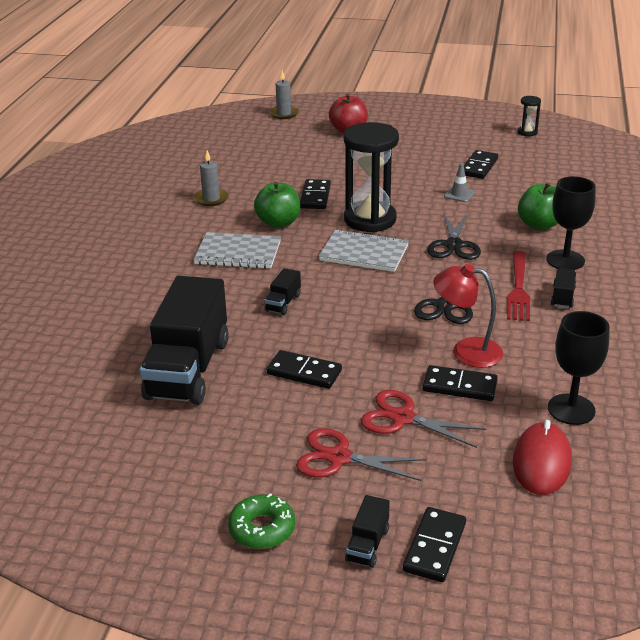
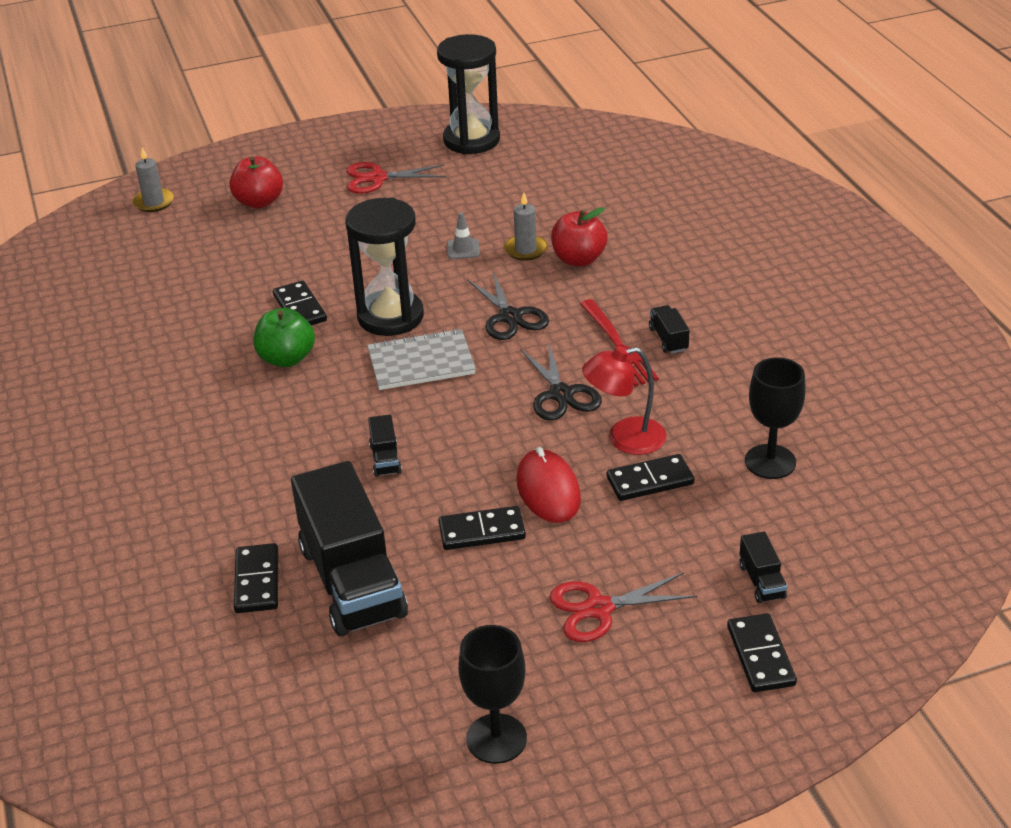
camera: 30 degrees left, 5 degrees up
grey notebook [193,232,281,269] -> none
grey candle [194,150,229,206] -> grey candle moved to [504,193,548,261]
green donut [228,493,295,549] -> none
black truck [345,495,390,568] -> black truck moved to [739,532,787,603]
red scissors [361,390,486,448] -> red scissors moved to [346,162,446,194]
black domino [464,150,498,179] -> black domino moved to [234,543,278,613]
red mouse [513,420,572,495] -> red mouse moved to [516,447,581,523]
black hourglass [518,96,541,136] -> black hourglass [437,34,500,154], size x2.29
green apple [518,182,558,230] -> red apple [551,207,608,266]
black goblet [546,176,596,270] -> black goblet moved to [458,625,527,764]

